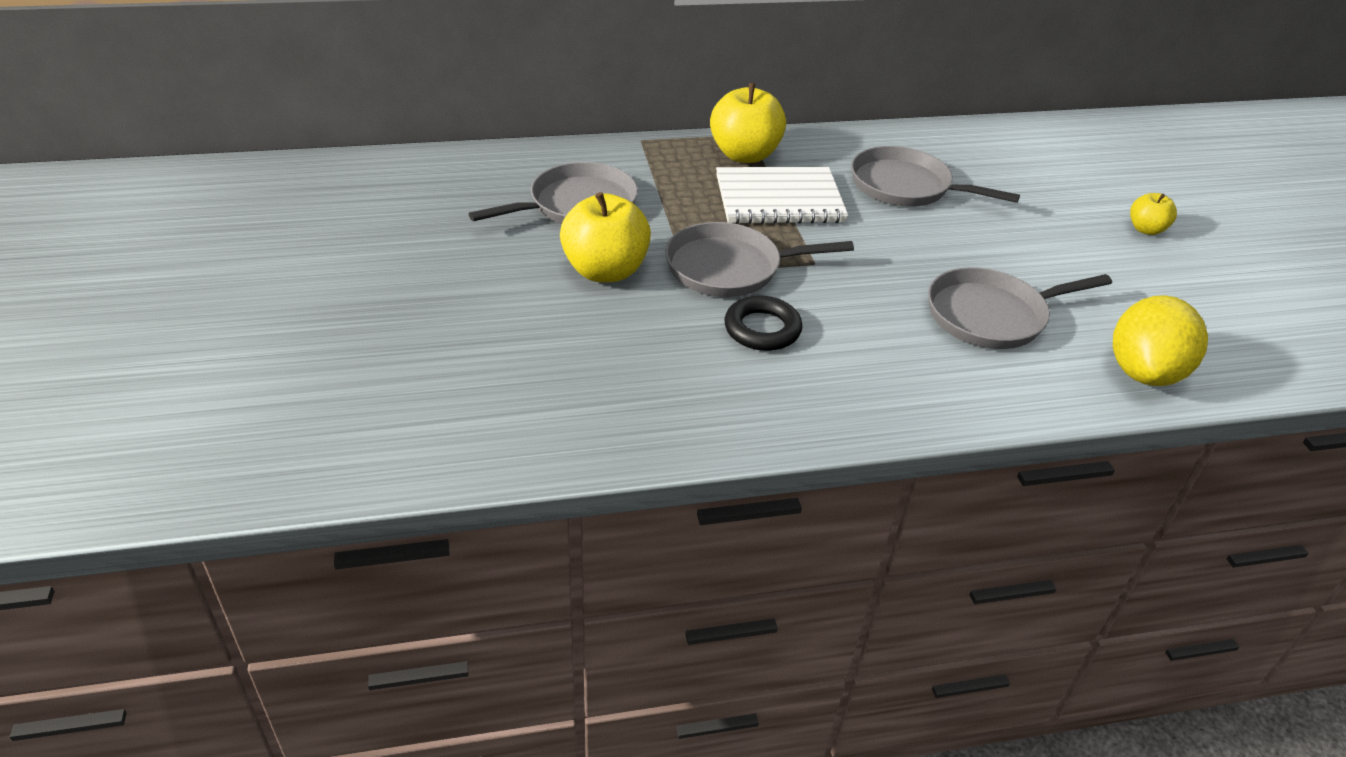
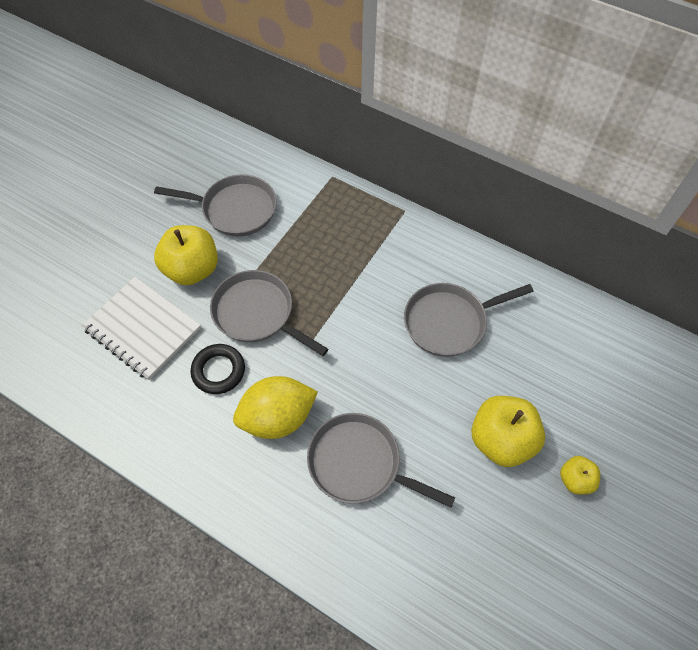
camera: 45 degrees right, 20 degrees up
yellow apple [710,83,786,163] -> yellow apple moved to [471,396,545,467]
white notebook [716,167,848,224] -> white notebook moved to [81,277,201,380]
grey pan [851,146,1020,207] -> grey pan turned 90 degrees counterclockwise [404,283,534,357]
yellow lemon [1113,295,1208,386] -> yellow lemon moved to [233,376,318,439]

